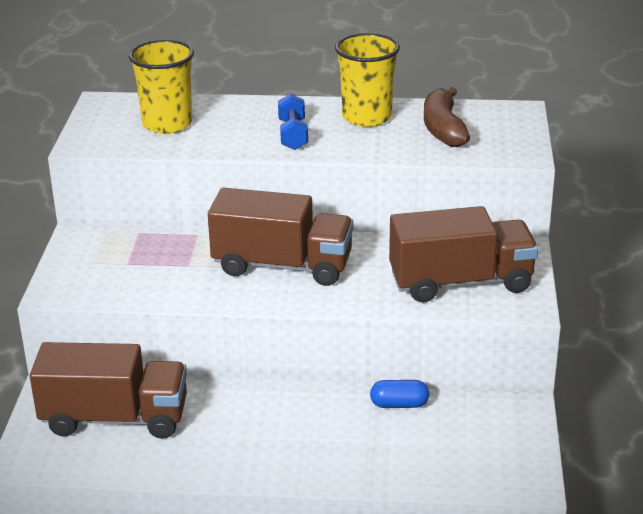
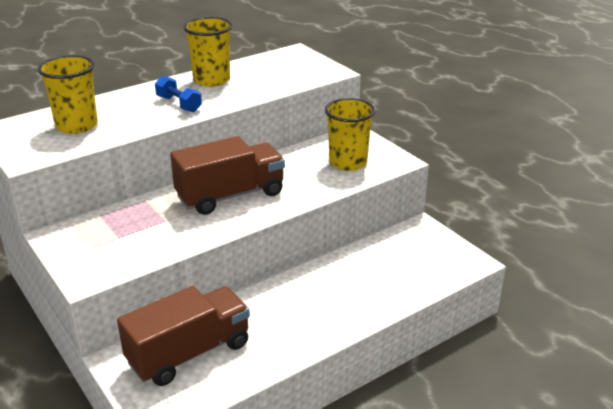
camera: 40 degrees left, 0 degrees up
blue capsule [370,380,429,408] -> none
brown truck [389,206,538,302] -> yellow cup [325,98,375,171]
brown banana [424,87,470,147] -> none

